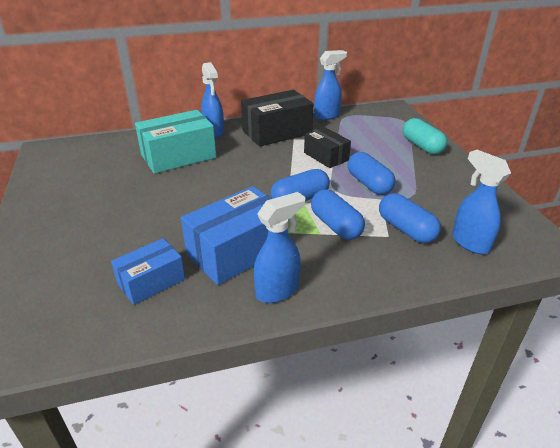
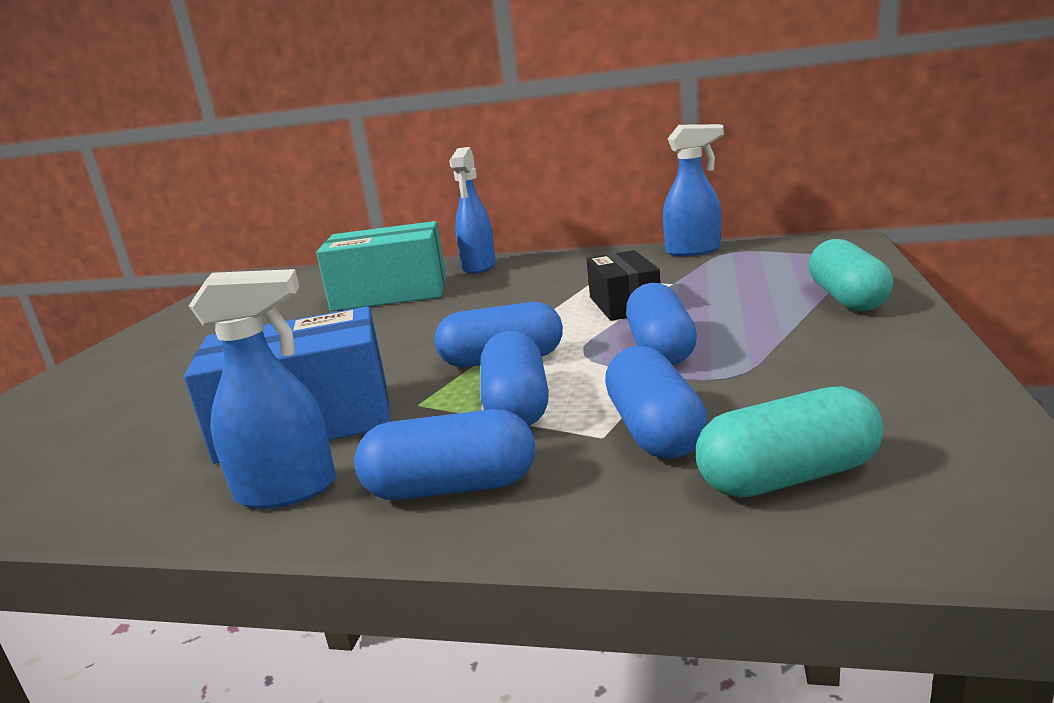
camera: 30 degrees right, 15 degrees down
blue box [111,238,185,305] -> none
black box [241,90,313,147] -> none
blue spray bottle [452,150,511,254] -> turquoise capsule [696,386,883,498]
none -> blue capsule [354,409,535,500]

